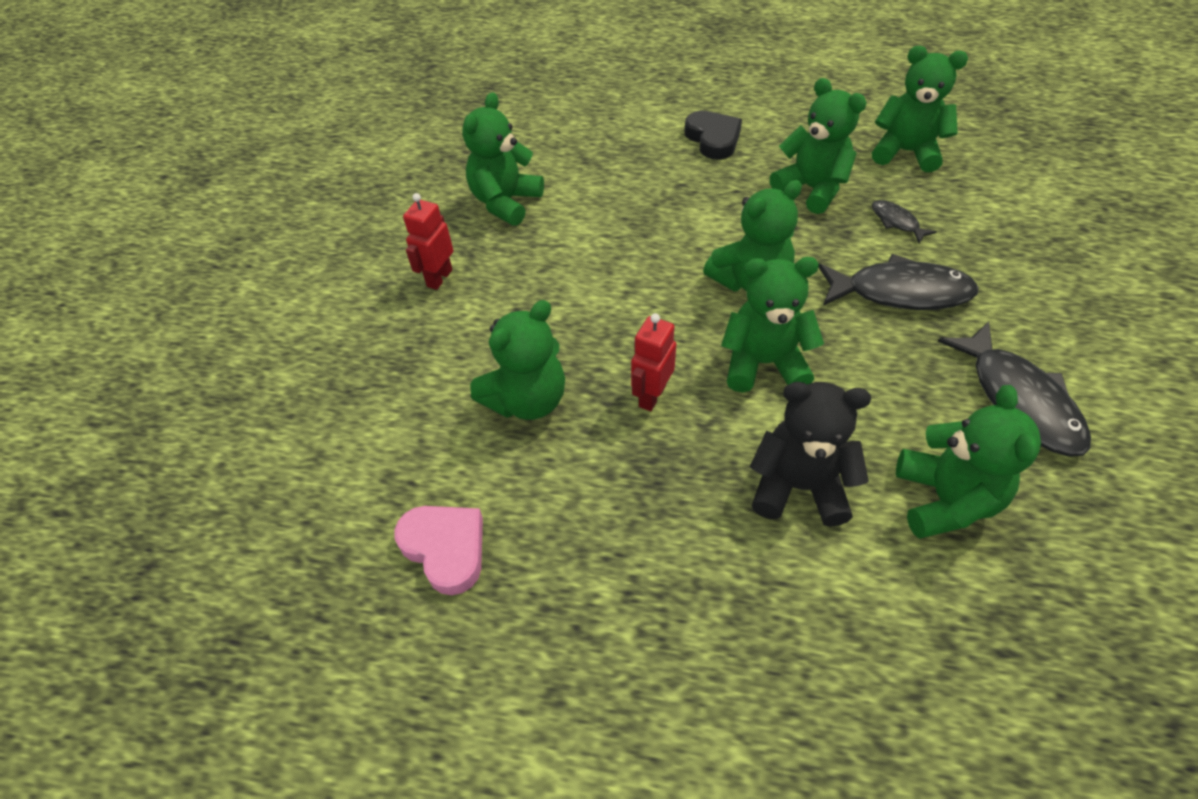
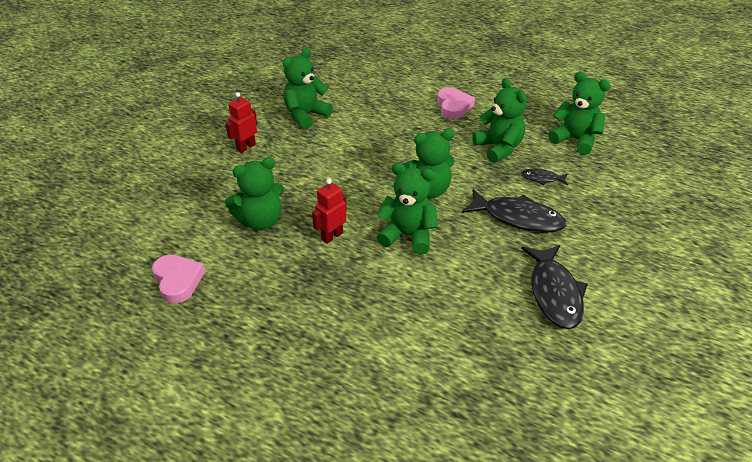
camera: 15 degrees right, 10 degrees down
black heart [684,111,742,160] -> pink heart [437,87,475,119]
black teddy bear [750,382,871,527] -> none
black fish [872,200,937,243] -> black fish turned 60 degrees counterclockwise [521,169,568,185]
green teddy bear [896,385,1041,539] -> none

